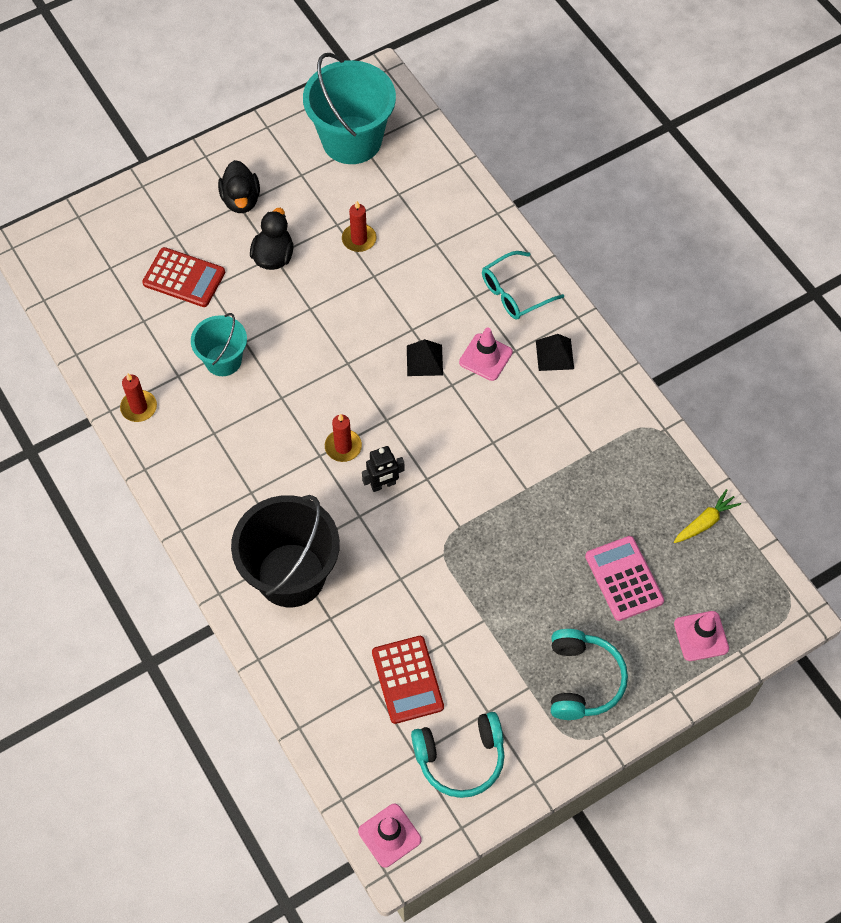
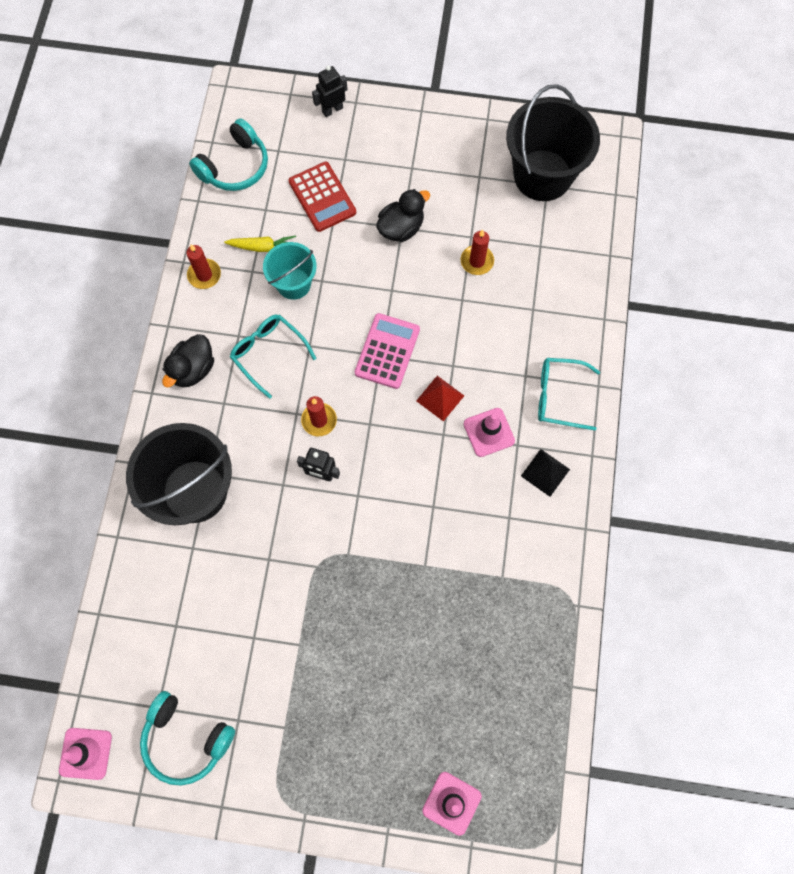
camera: 40 degrees right, 10 degrees up
black duck [218,160,260,213] -> black duck moved to [162,334,214,387]
turquoise bucket [303,53,396,164] -> black bucket [506,84,600,201]
red calculator [372,636,444,724] -> none
black pyramid [407,339,443,376] -> red pyramid [416,376,464,421]
turquoise headphones [551,629,628,720] -> turquoise headphones moved to [189,118,268,191]
pink calculator [585,536,664,621] -> pink calculator moved to [355,313,420,389]
yellow carrot [674,489,741,543] -> yellow carrot moved to [224,236,296,252]
none -> turquoise glasses [230,315,317,399]
none -> black robot [312,66,347,117]

